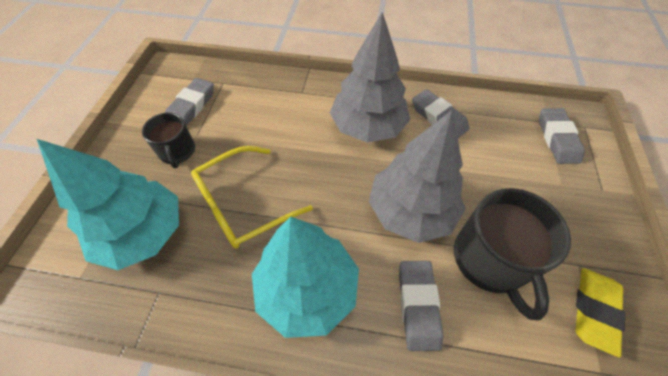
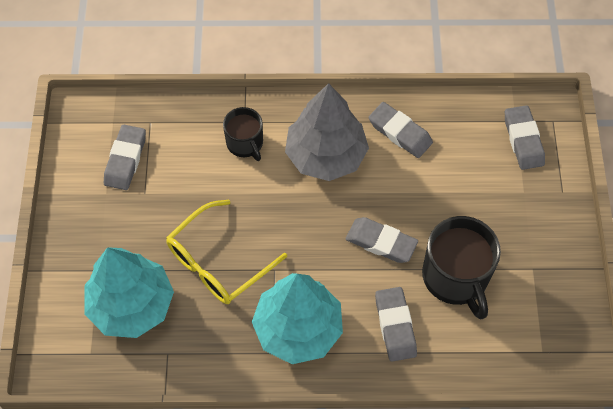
camera: 10 degrees left, 5 degrees up
black mug [142,113,195,168] -> black mug moved to [223,107,263,161]
grey tree [369,110,465,243] -> grey eraser [346,217,418,263]
yellow eraser [575,268,625,358] -> none

